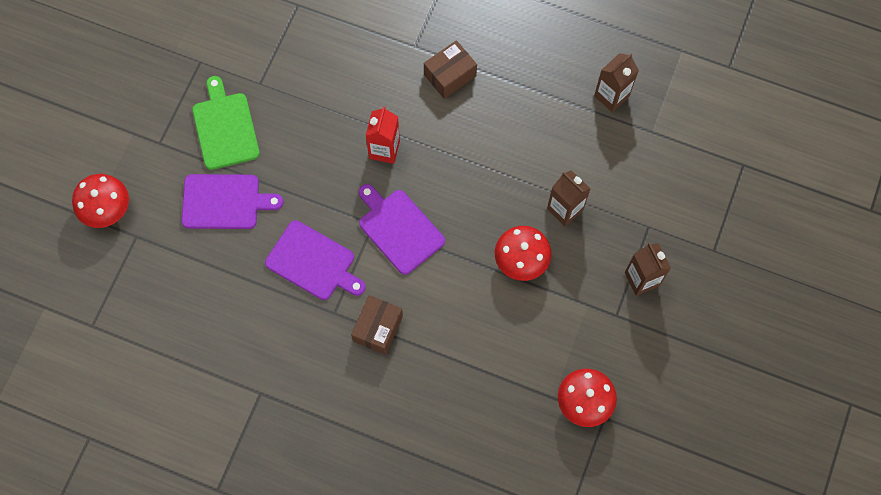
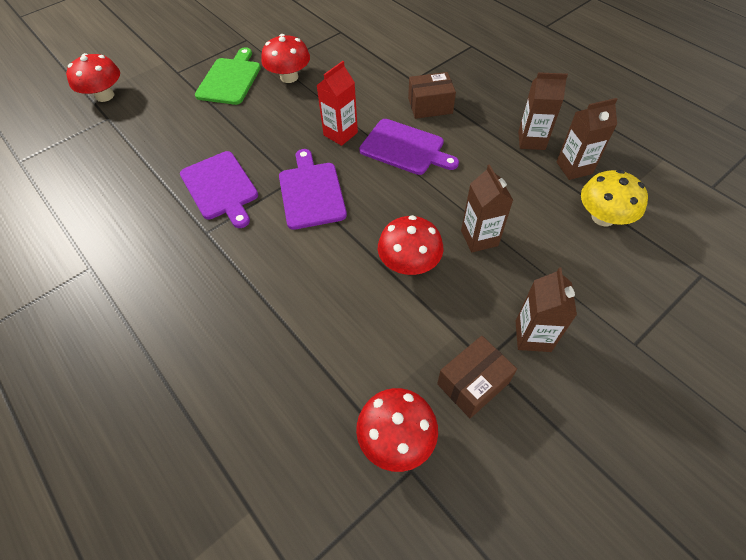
camera: 30 degrees right, 15 degrees down
purple cutting board [181,174,283,229] -> purple cutting board moved to [359,119,459,175]
brown box [351,295,403,355] -> brown box moved to [437,336,517,418]
none -> red mushroom [261,34,310,83]
none -> brown carton [518,72,568,150]
none -> yellow mushroom [581,170,648,226]

